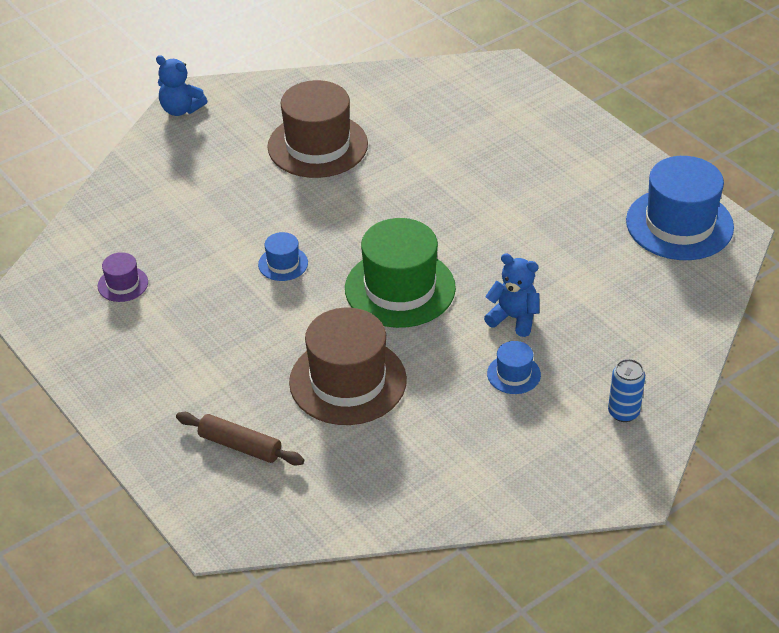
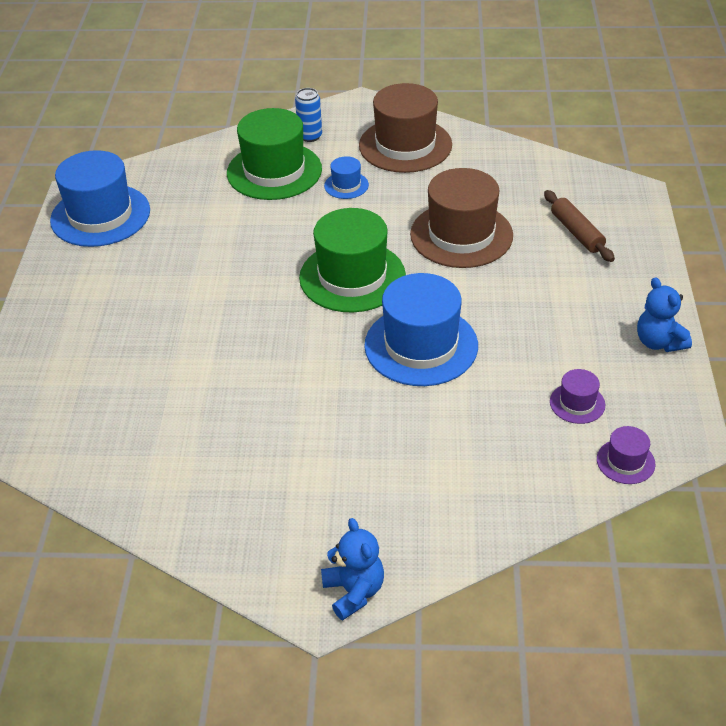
camera: 140 degrees left, 0 degrees up
blue hat [258,232,308,281] -> blue hat [364,273,478,386], size x2.18
brown hat [267,80,368,178] -> brown hat moved to [359,83,452,173]
blue teddy bear [484,253,540,337] -> blue teddy bear moved to [637,277,692,352]
none -> green hat [227,108,322,200]
none -> purple hat [597,426,655,484]

